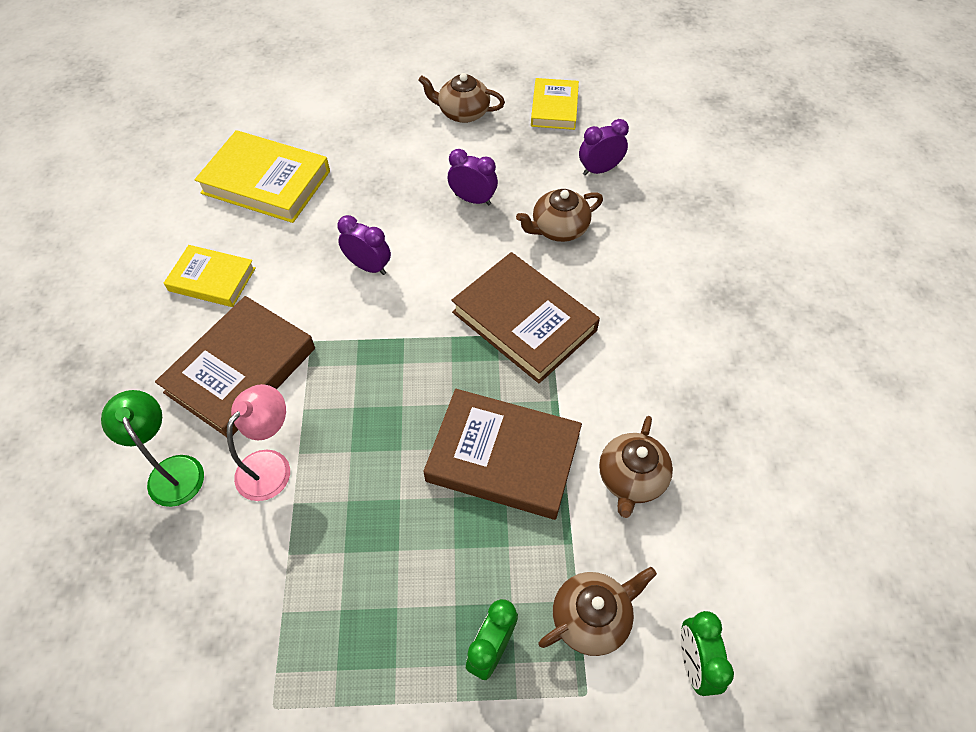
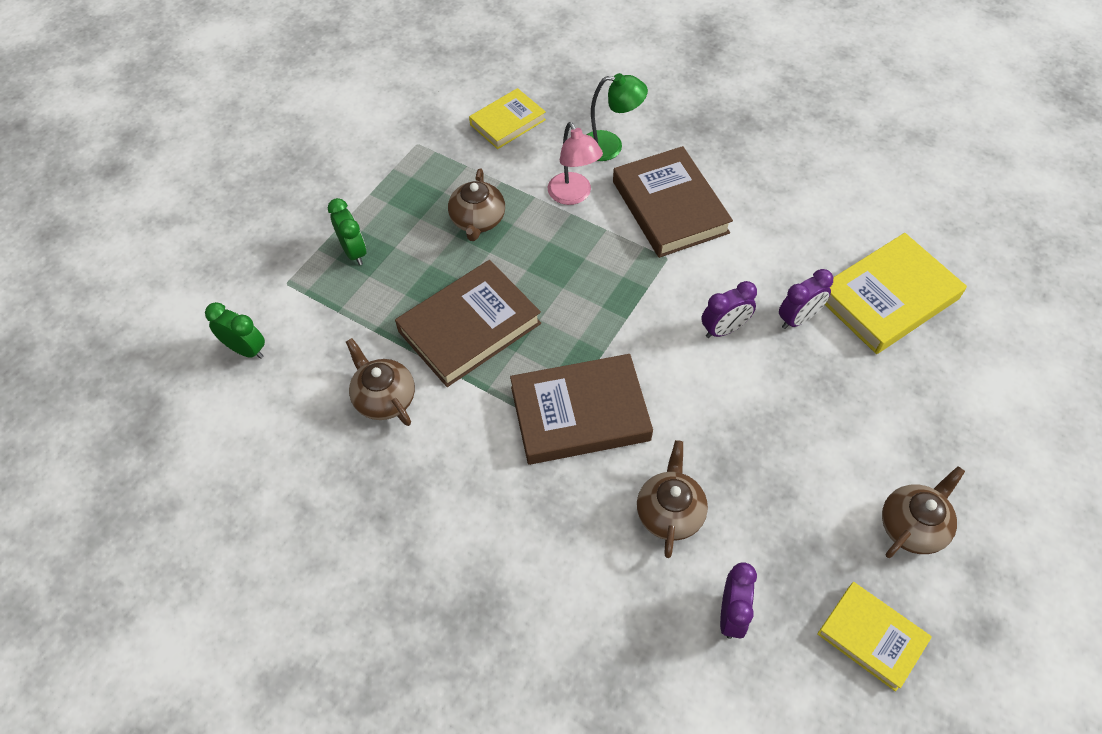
camera: 125 degrees right, 0 degrees up
yellow book [164,245,256,307] -> yellow book moved to [469,88,546,149]
purple clock [448,149,498,205] -> purple clock moved to [779,269,833,329]
brown teapot [538,567,657,656] -> brown teapot moved to [448,168,505,241]

